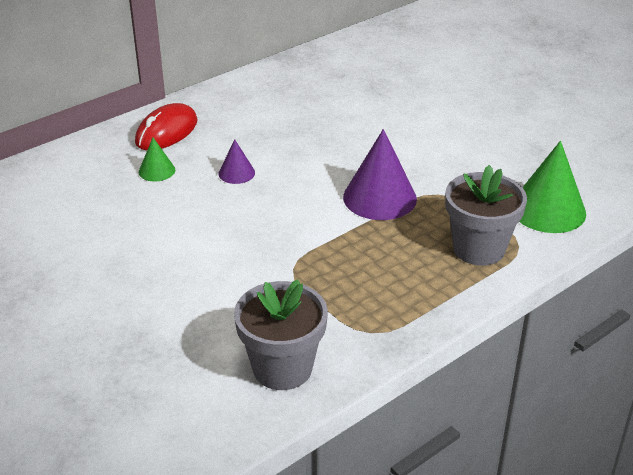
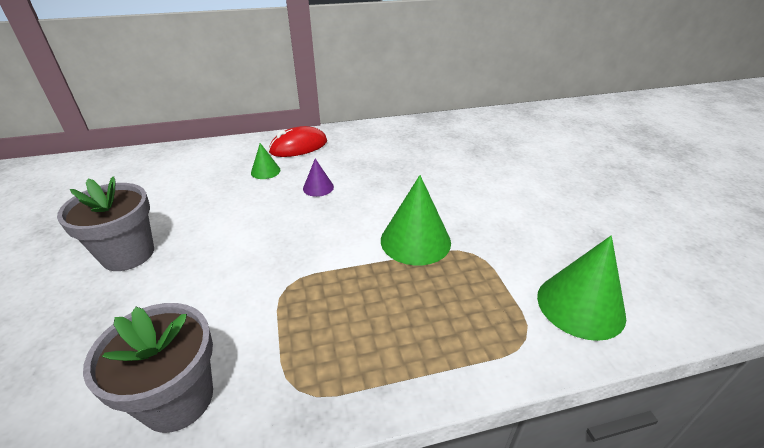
camera: 25 degrees right, 0 degrees up
purple cone [343,129,417,220] -> green cone [381,175,451,265]
grey flower pot [445,165,527,266] -> grey flower pot moved to [57,176,154,271]

